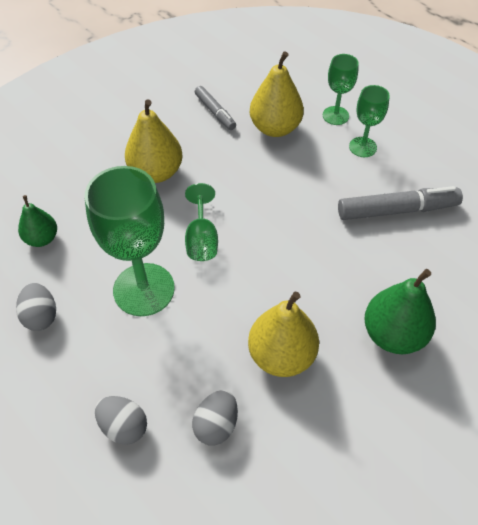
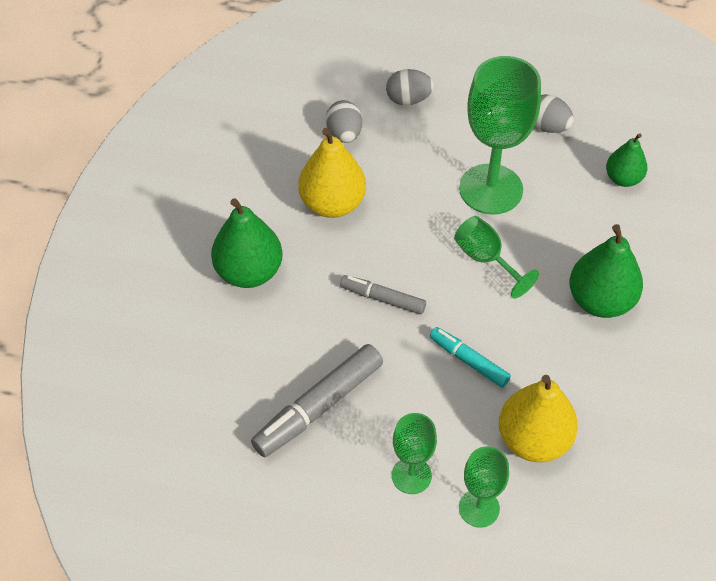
camera: 145 degrees right, 0 degrees up
yellow pear [125,99,183,183] -> green pear [570,224,643,318]
grey marker [195,86,236,130] -> grey marker moved to [340,275,426,314]
none -> turquoise marker [430,327,511,388]

